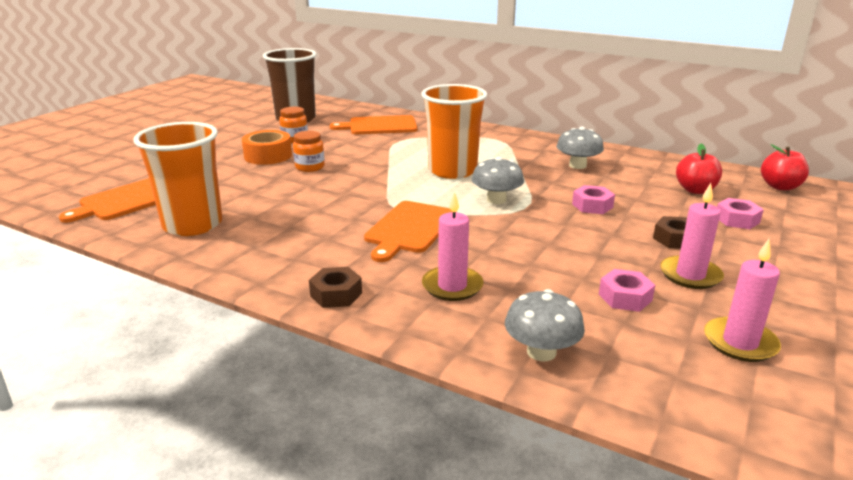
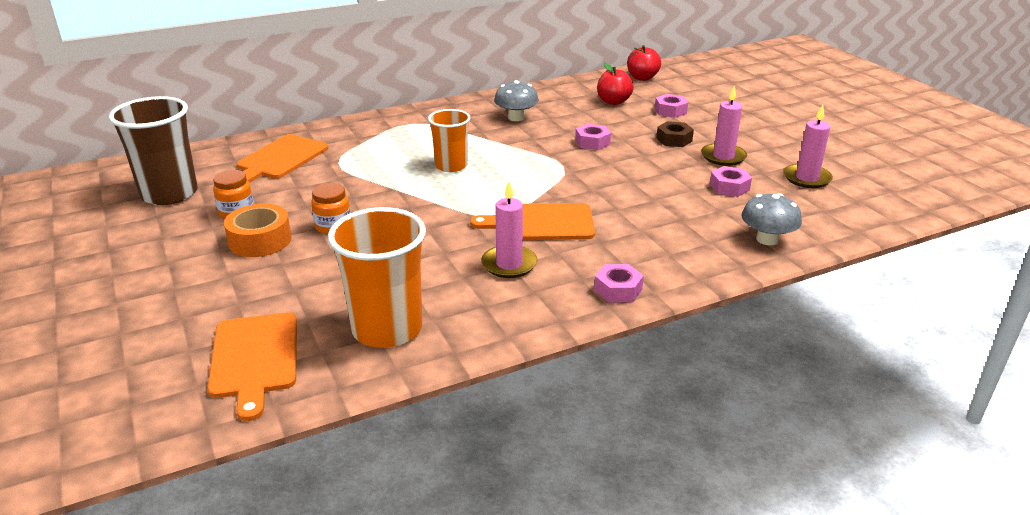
camera: 55 degrees left, 5 degrees up
brown nut [309,267,362,308] -> pink nut [594,264,644,303]
orange cutting board [364,201,452,262] -> orange cutting board turned 120 degrees clockwise [470,203,595,240]
orange cup [421,84,487,179] -> orange cup [428,109,470,172], size x0.62
pink candle [422,192,484,301] -> pink candle moved to [481,182,537,278]
grey mushroom [472,157,524,204] -> none

